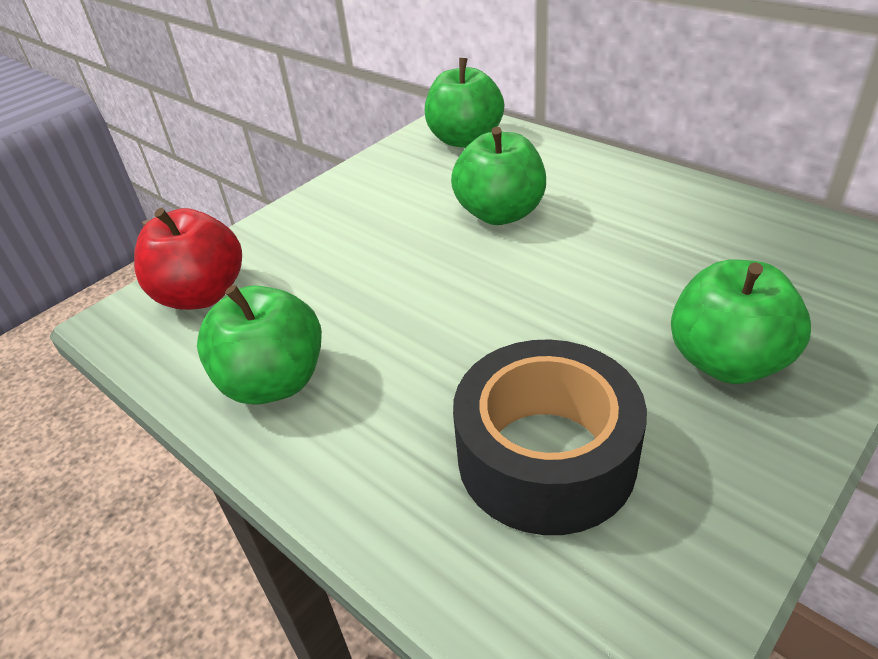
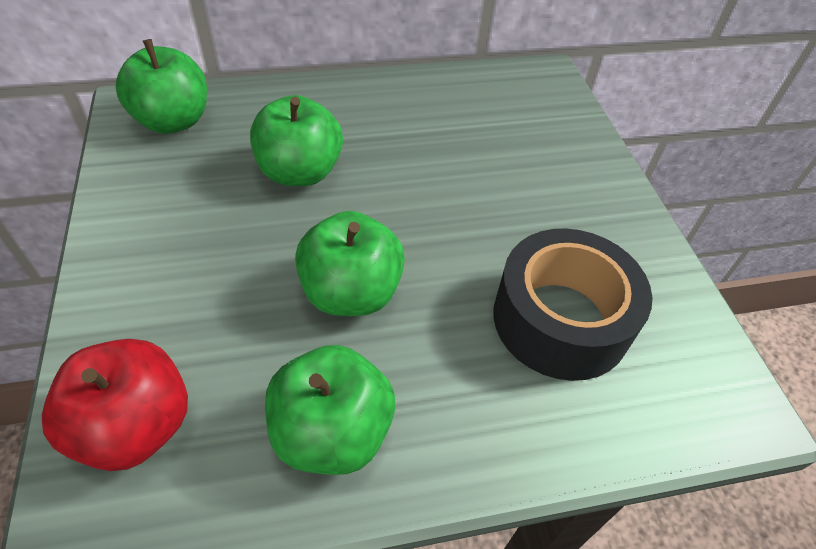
camera: 60 degrees left, 10 degrees up
green apple [671,260,811,384] -> green apple moved to [295,211,405,316]

